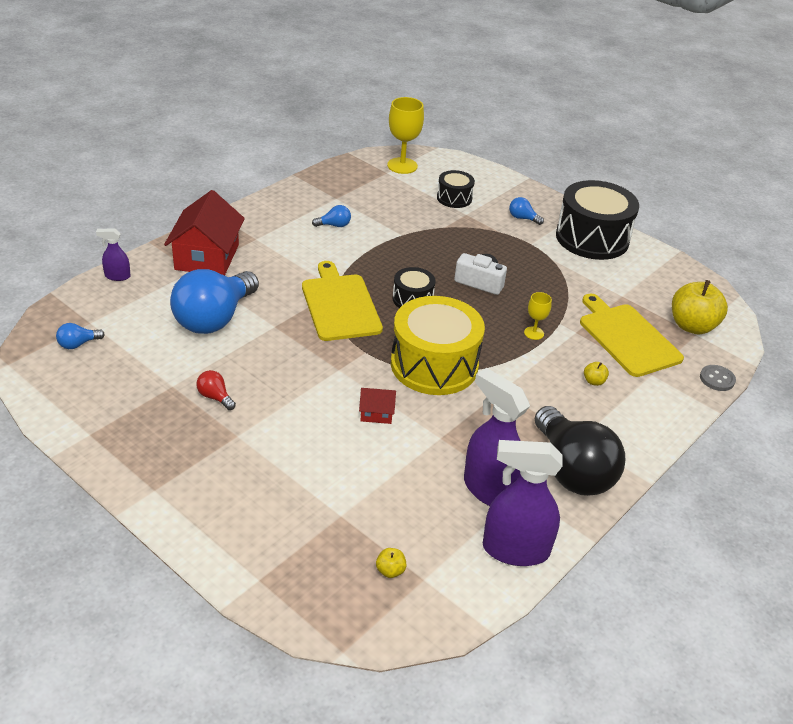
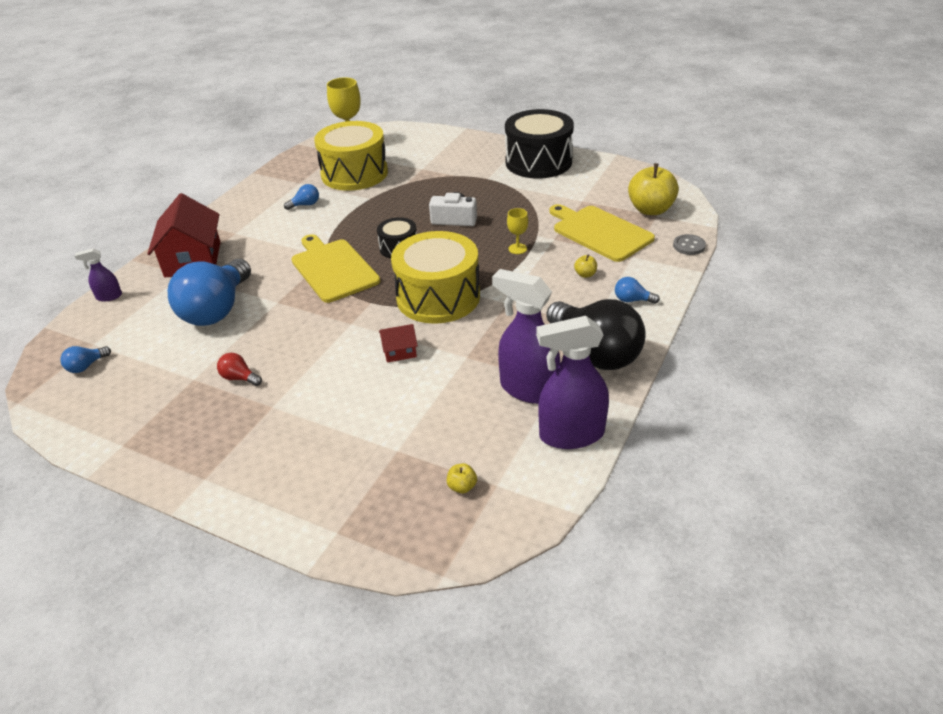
camera: 10 degrees left, 0 degrees up
black drum [437,170,475,208] -> none
blue light bulb [509,197,544,225] -> blue light bulb moved to [615,277,660,304]
none -> yellow drum [314,121,388,191]

